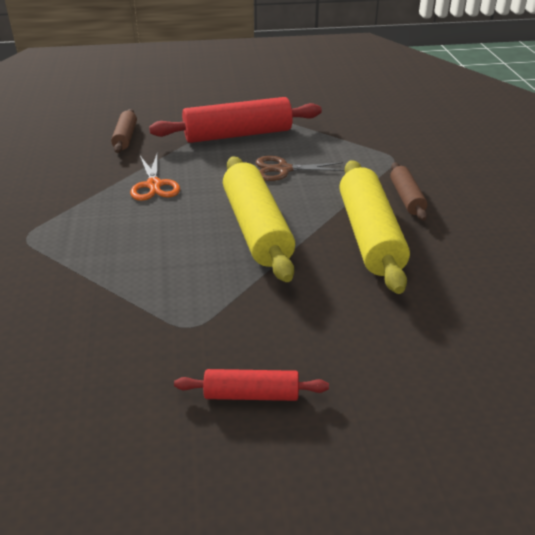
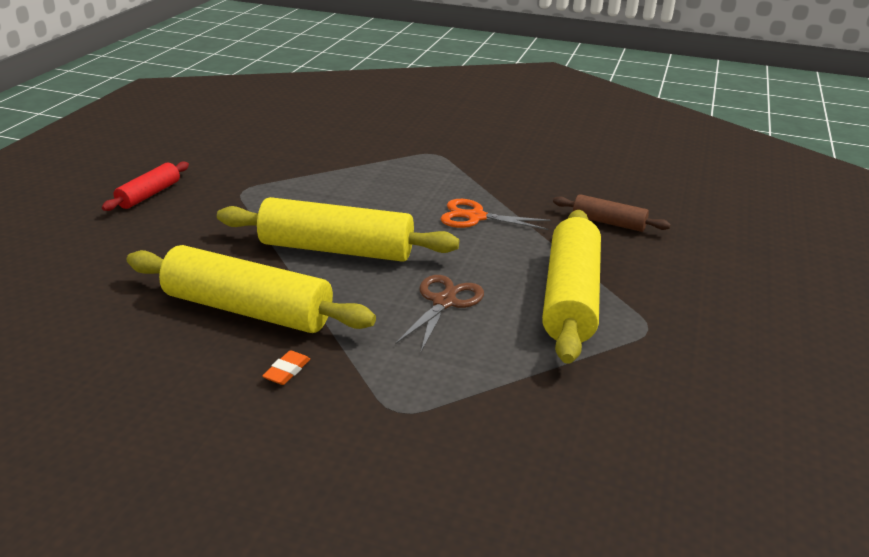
camera: 115 degrees right, 5 degrees down
red rolling pin [149,97,322,143] -> yellow rolling pin [542,210,601,364]
brown rolling pin [390,162,427,221] -> orange eraser [262,350,310,385]

